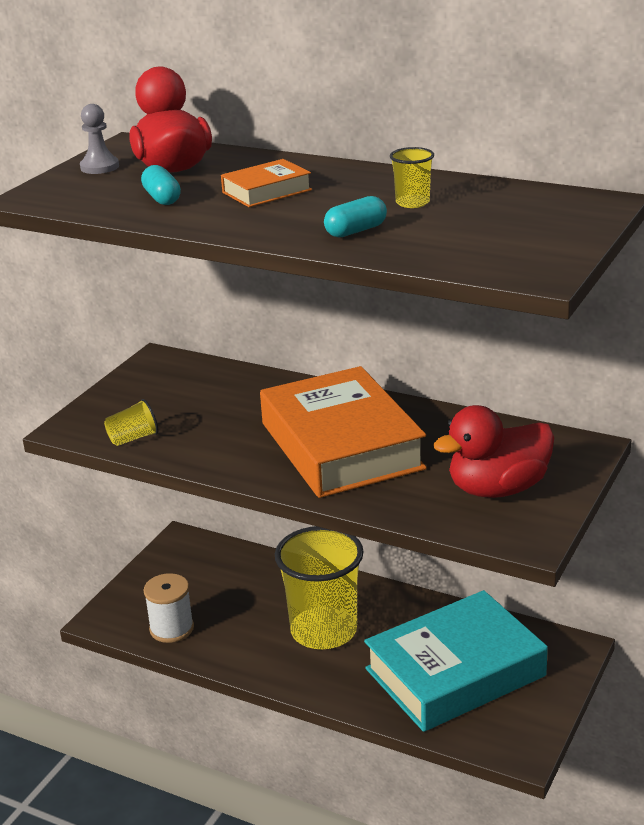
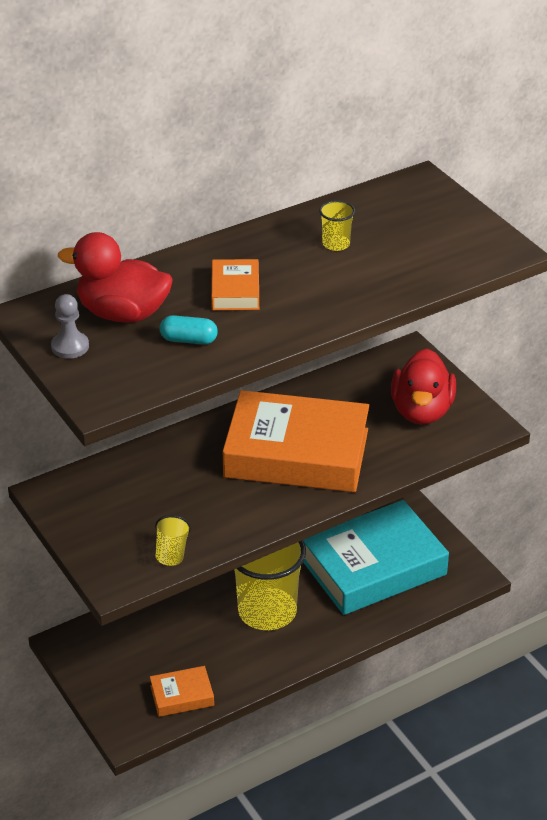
camera: 60 degrees left, 10 degrees up
white spool [143,573,194,643] -> orange book [150,666,214,717]
turquoise capsule [324,196,387,238] -> none
turquoise book [364,590,548,732] -> turquoise book turned 60 degrees clockwise [303,500,449,615]

